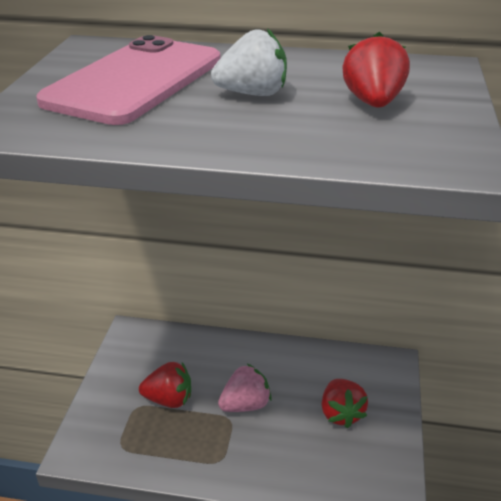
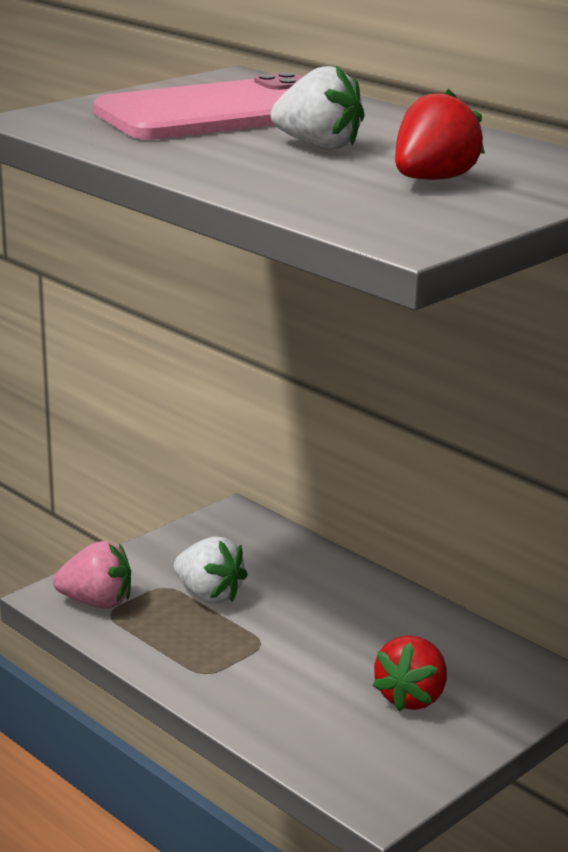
camera: 35 degrees right, 10 degrees down
red strawberry [139,362,191,408] -> white strawberry [174,536,248,604]
pink strawberry [218,364,272,412] -> pink strawberry moved to [53,541,131,609]

